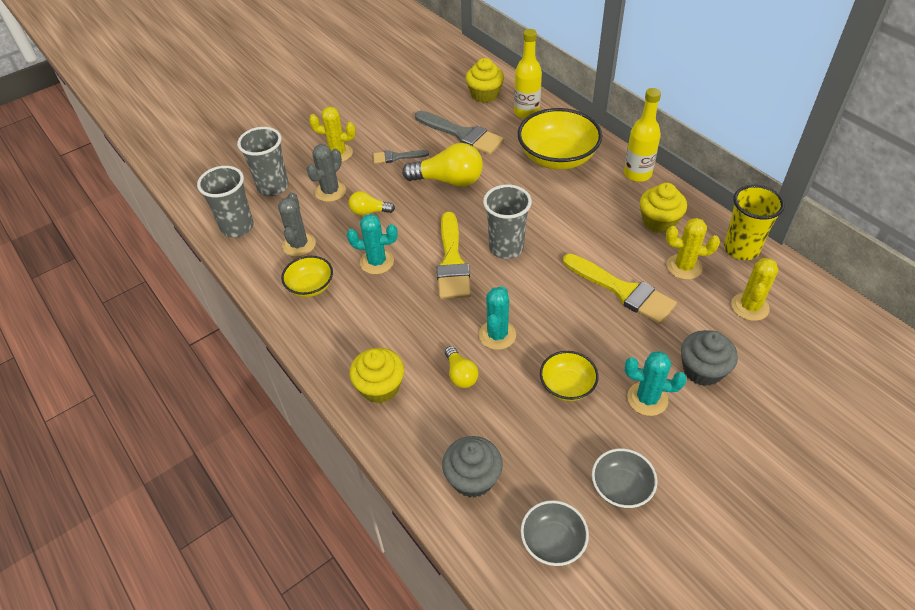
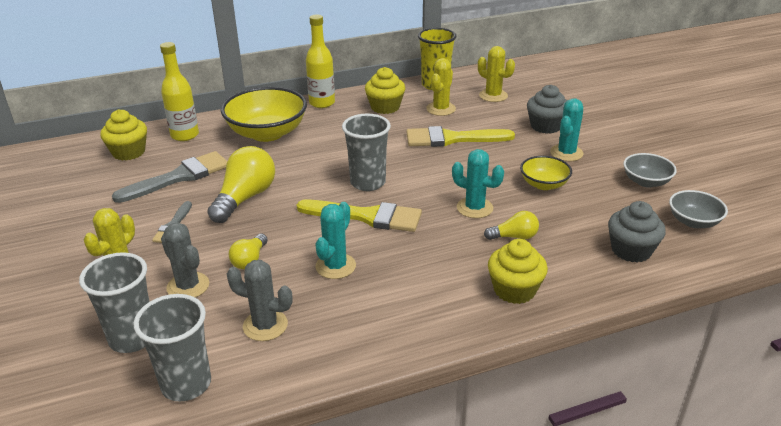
camera: 75 degrees left, 15 degrees down
yellow bowl [281,256,333,297] -> none
yellow brush [563,254,677,324] -> yellow brush turned 150 degrees counterclockwise [406,126,515,147]

